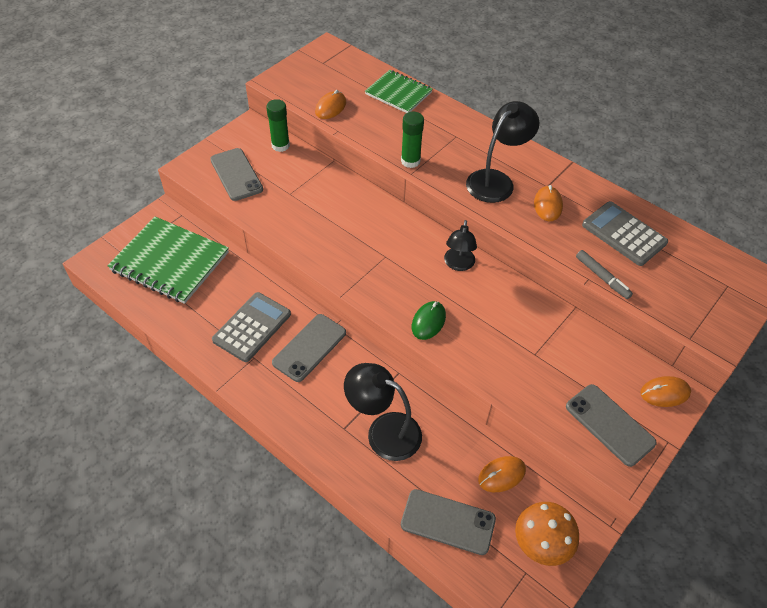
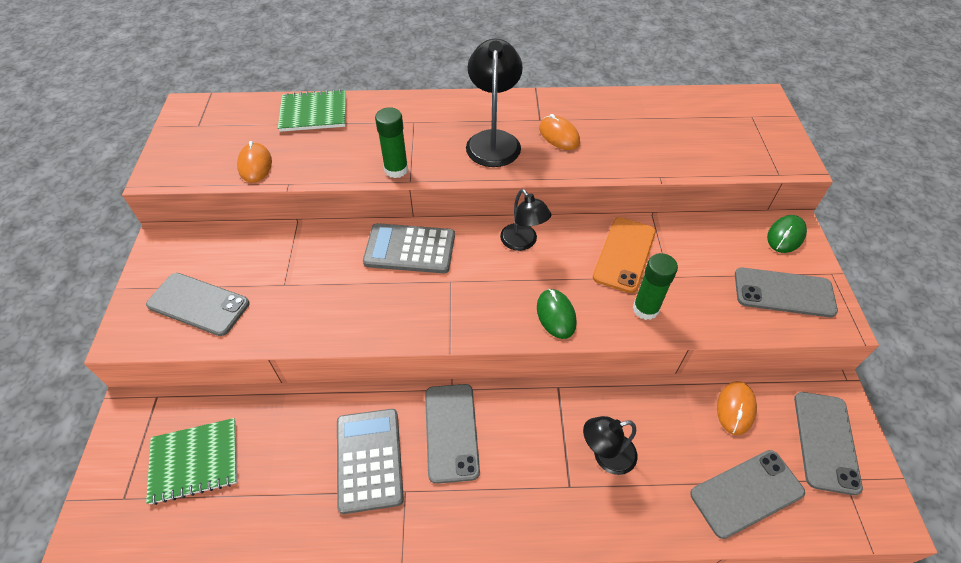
camera: 40 degrees left, 0 degrees up
green notebook [107,217,229,304] -> green notebook [146,418,237,505], size x0.62
green glue stick [266,99,290,152] -> green glue stick moved to [633,253,678,320]
black lamp [344,363,422,461] -> black lamp [583,416,637,475], size x0.65
orange mushroom [515,502,579,566] -> grey phone [794,392,863,495]
grey marker [576,250,633,299] -> none
grey calculator [582,201,668,266] -> grey calculator moved to [363,223,455,273]
orange mouse [640,376,691,407] -> green mouse [767,215,807,253]
none -> orange phone [593,217,656,293]

